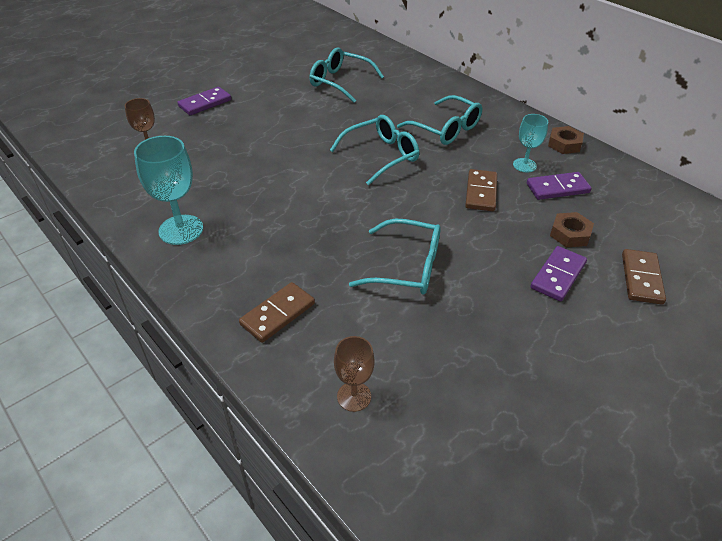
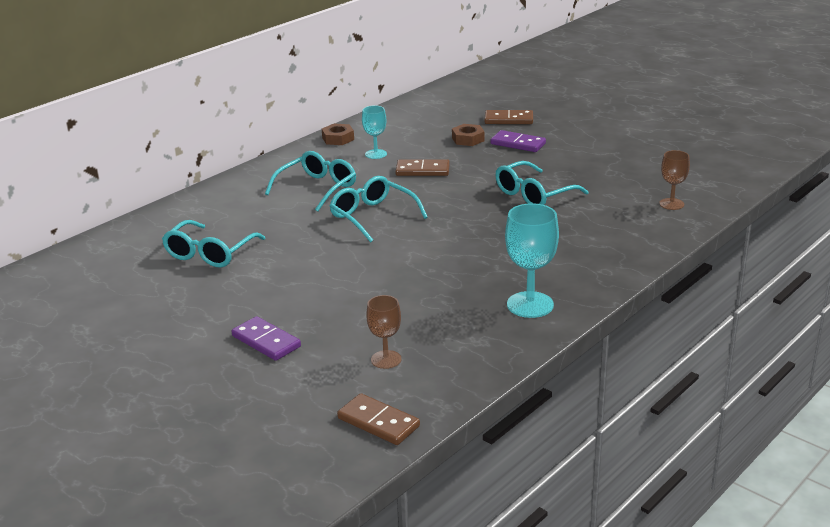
camera: 95 degrees left, 15 degrees down
brown domino [239,282,315,343] -> brown domino moved to [337,393,420,445]
turquoise glasses [349,219,441,295] -> turquoise glasses turned 135 degrees counterclockwise [495,161,589,205]
purple domino [527,172,592,200] -> none

